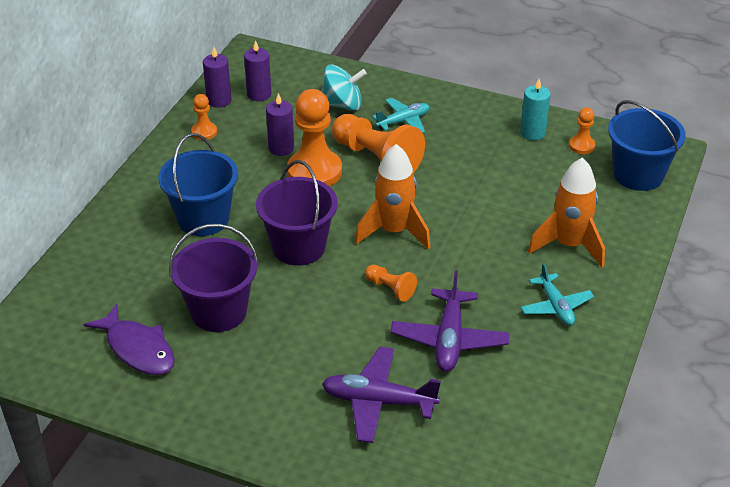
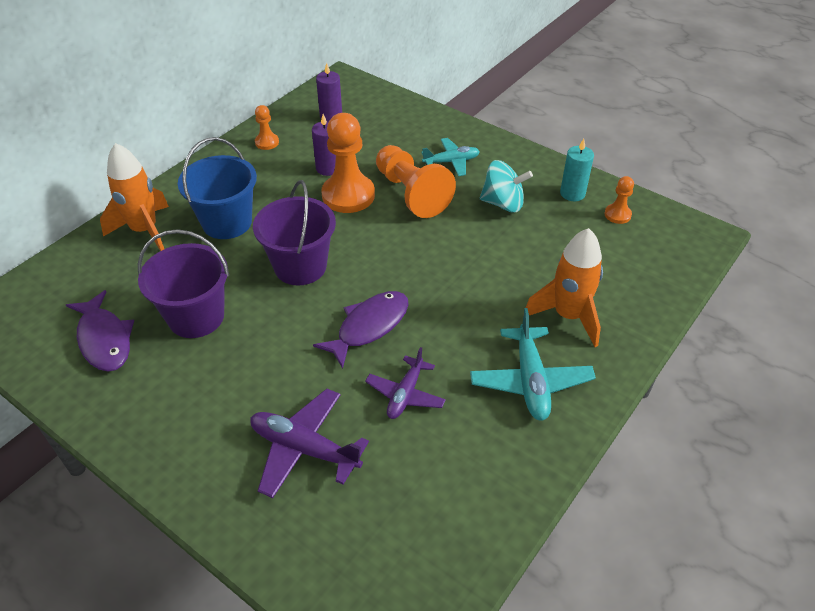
camera: 15 degrees right, 5 degrees up
purple candle [203,47,231,108] -> none
turquoise spinning top [322,64,367,111] -> turquoise spinning top moved to [480,160,533,212]
orange rocket [355,144,431,250] -> orange rocket moved to [100,143,169,251]
orange pawn [365,265,417,302] -> purple fish [313,291,409,369]
purple plane [390,270,510,372] -> purple plane [365,347,446,419], size x0.66
turquoise plane [520,263,594,326] -> turquoise plane [470,308,596,421], size x1.50
blue bucket [608,100,686,191] -> none

